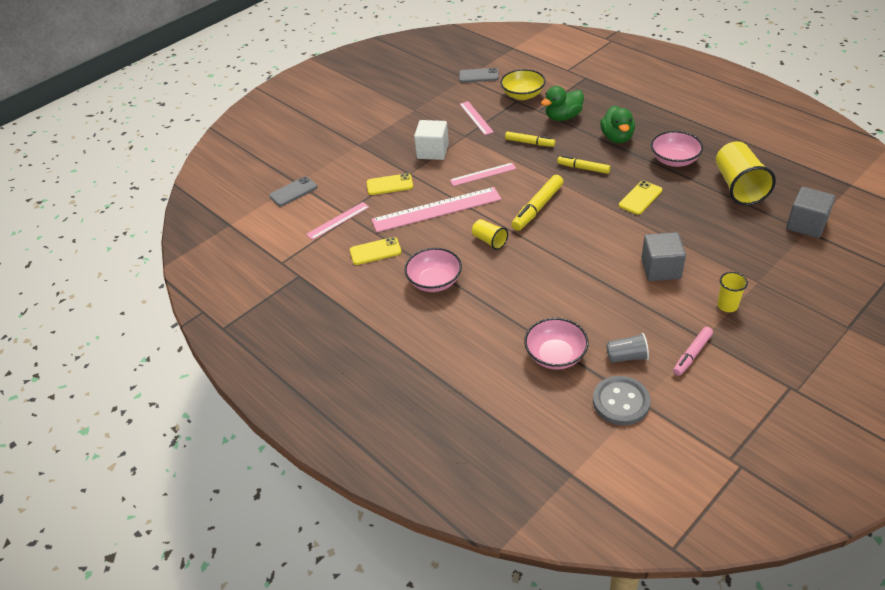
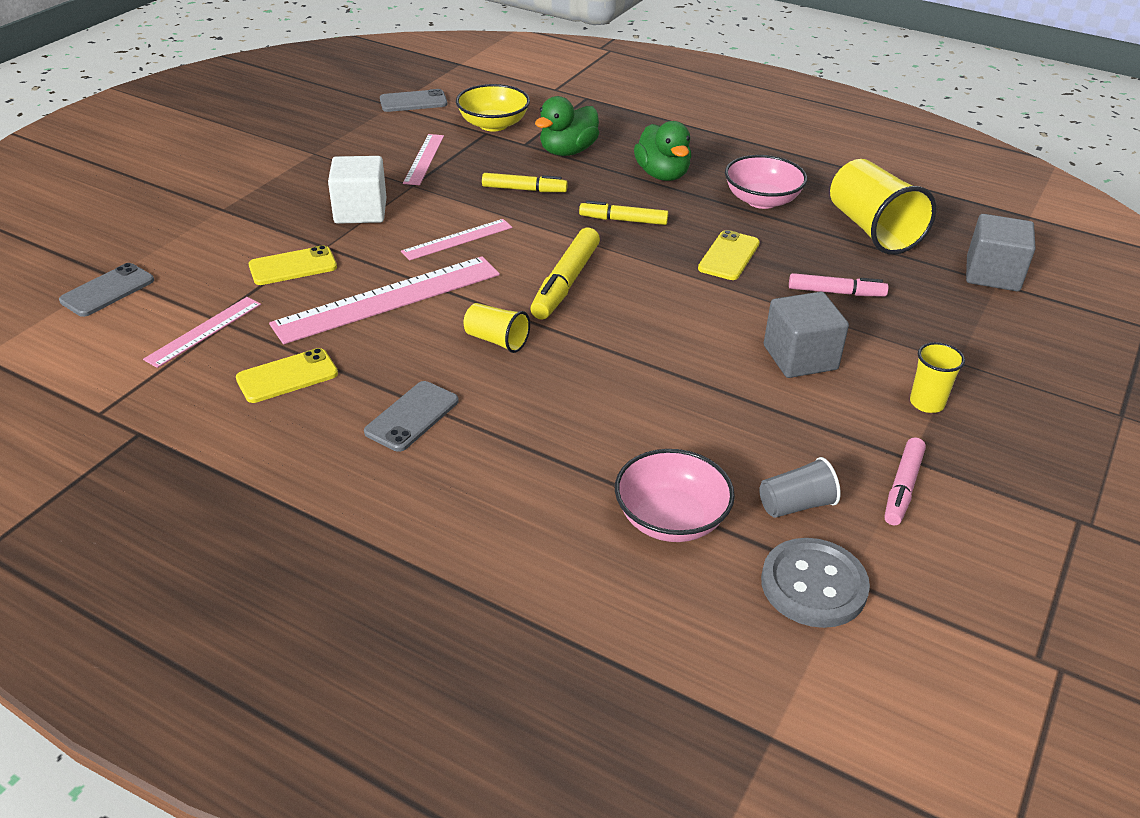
camera: 20 degrees left, 5 degrees down
pink bowl [404,248,462,292] -> grey phone [364,381,459,452]
pink ruler [460,101,494,135] -> pink ruler turned 45 degrees clockwise [403,134,444,185]
none -> pink marker [789,273,889,297]

